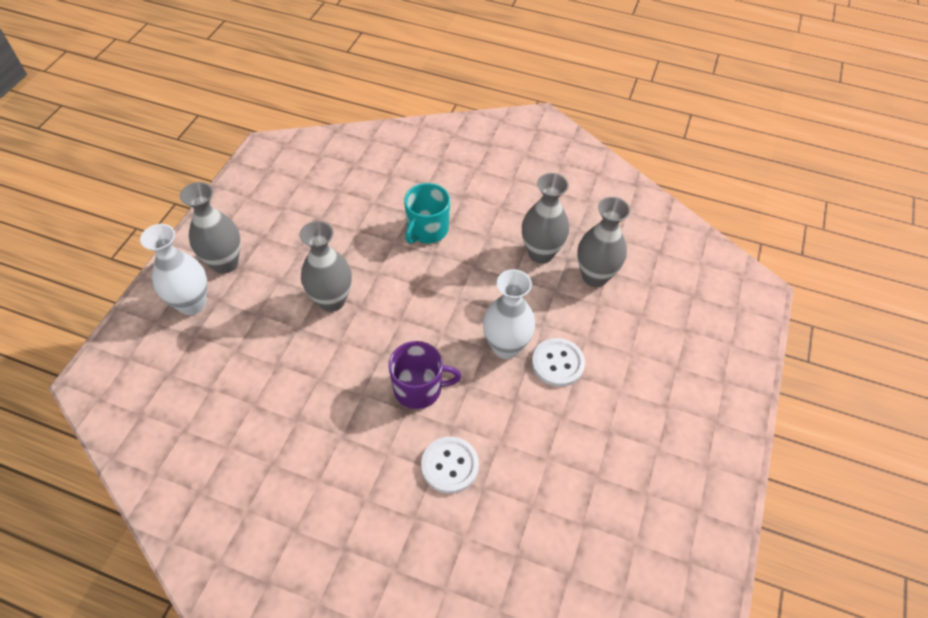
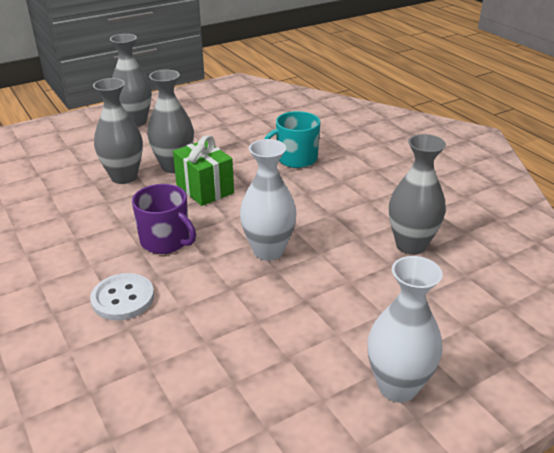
camera: 40 degrees right, 20 degrees down
white vase [140,224,207,315] -> white vase moved to [368,256,443,403]
grey vase [522,173,569,263] -> grey vase moved to [93,78,143,184]
white button [532,338,585,387] -> none
none -> green gift [173,135,234,206]

